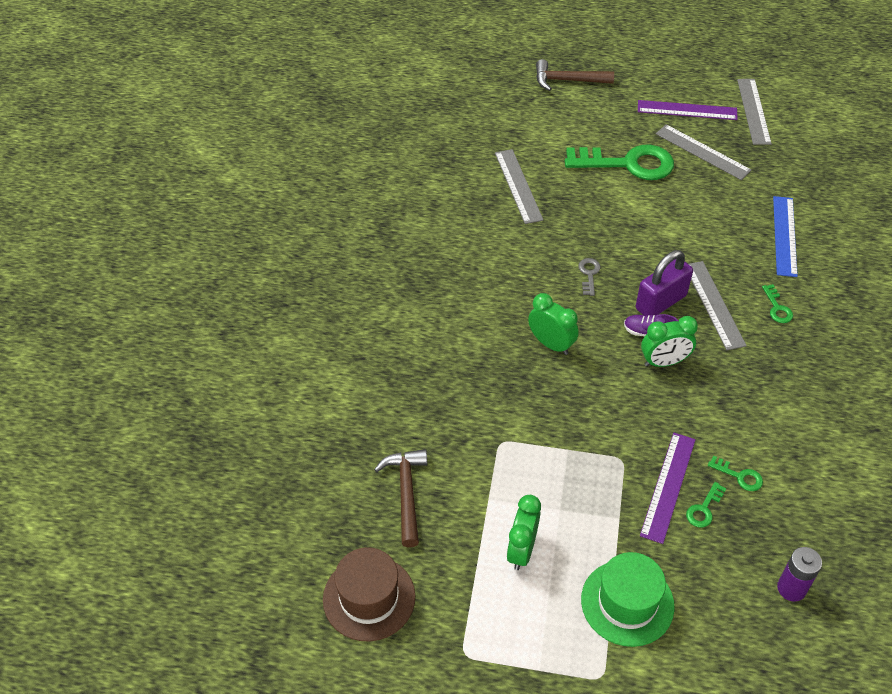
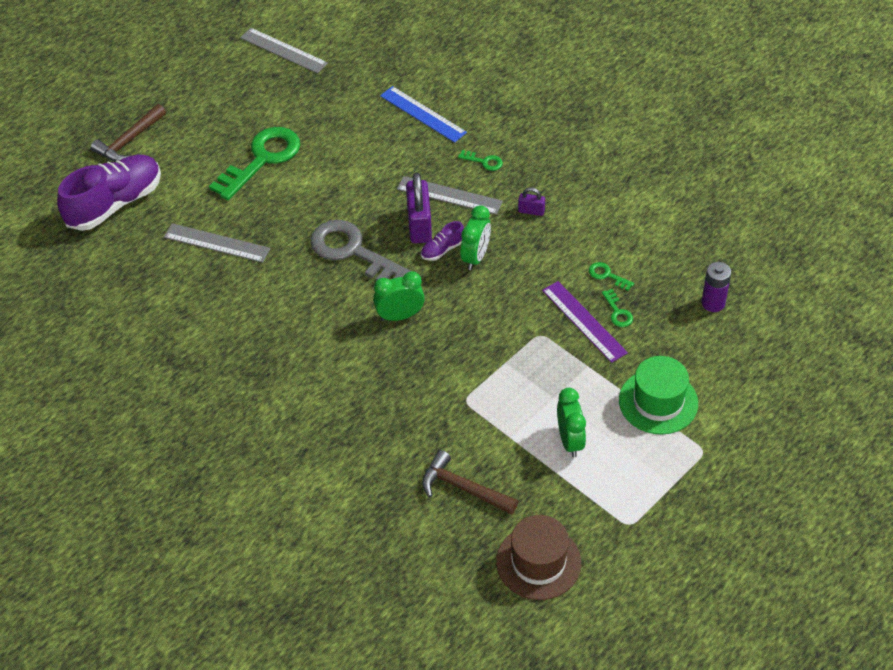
camera: 55 degrees left, 0 degrees up
green clock [507,495,541,570] -> green clock turned 150 degrees counterclockwise [557,388,586,457]
grey key [578,258,601,296] -> grey key [310,220,411,281], size x2.41
purple ruler [638,100,738,120] -> none
grey ruler [656,124,751,180] -> none
green key [708,456,763,491] -> green key turned 120 degrees counterclockwise [589,262,634,291]
none -> purple shoe [57,155,161,231]
none -> purple padlock [518,187,545,216]

